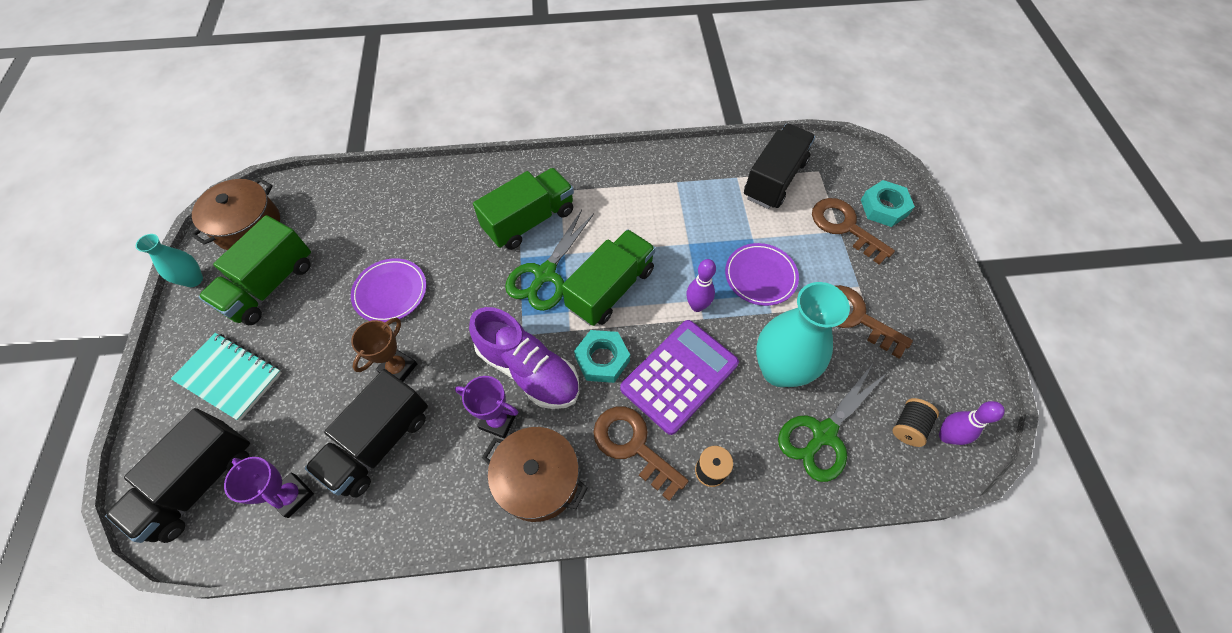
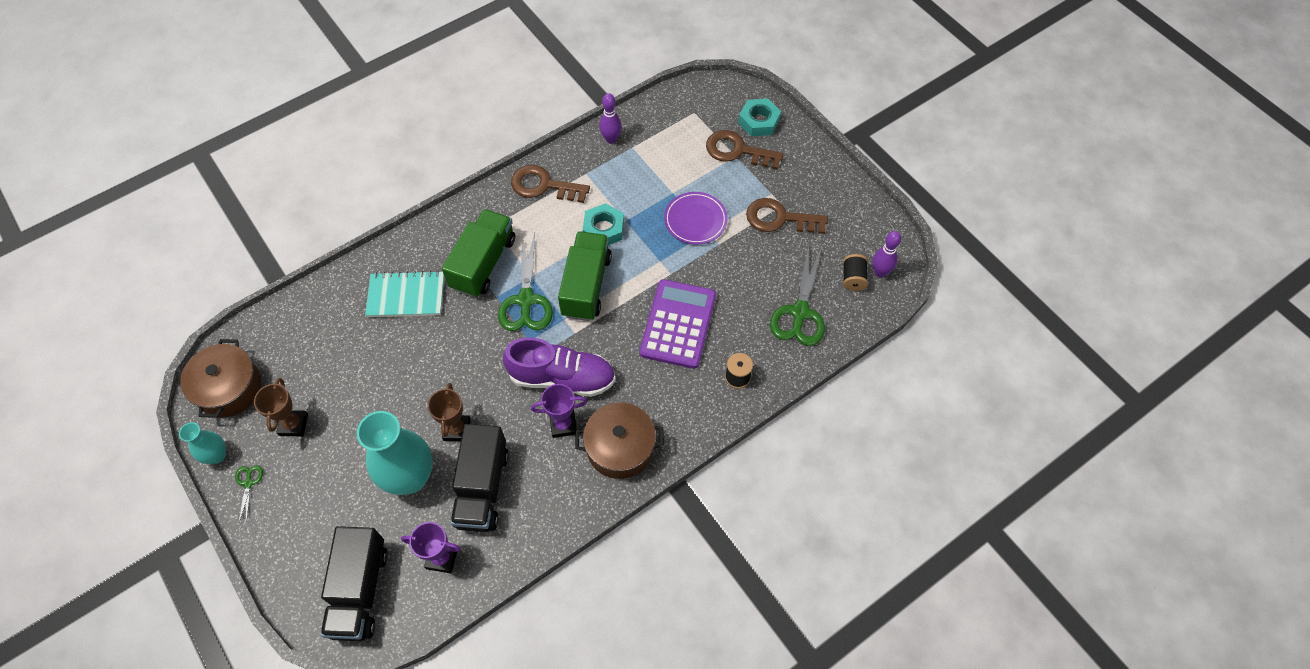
camera: 30 degrees left, 0 degrees up
turquoise notebook [171,333,282,421] -> turquoise notebook moved to [365,271,444,317]
green truck [198,215,311,325] -> brown trophy [254,378,308,436]
purple plate [351,258,426,322] -> none
turquoise nut [574,330,630,383] -> turquoise nut moved to [583,203,624,245]
brown key [593,407,689,501] -> brown key moved to [511,165,590,203]
purple bowling pin [686,259,716,312] -> purple bowling pin moved to [599,93,622,144]
black truck [744,124,815,209] -> none
turquoise vase [756,282,850,387] -> turquoise vase moved to [357,411,433,495]
none -> green scissors [235,465,263,522]

